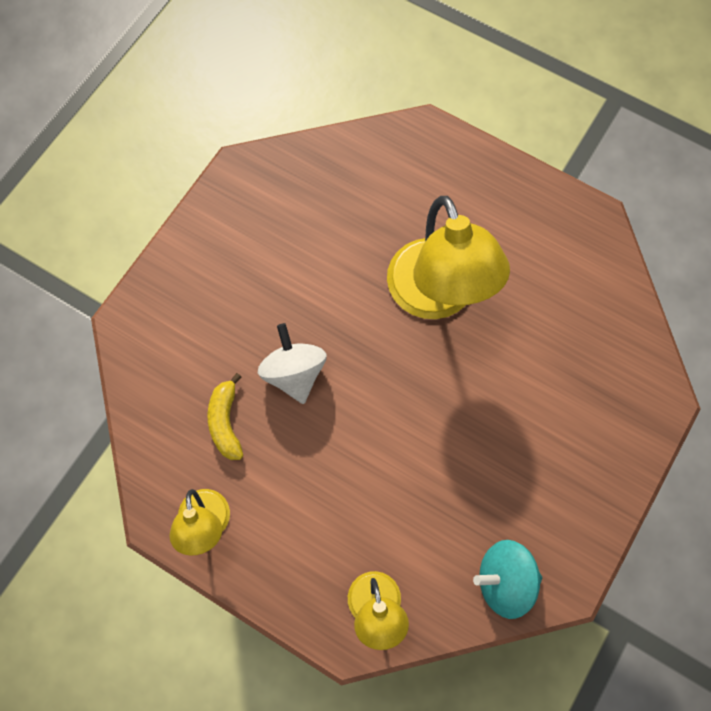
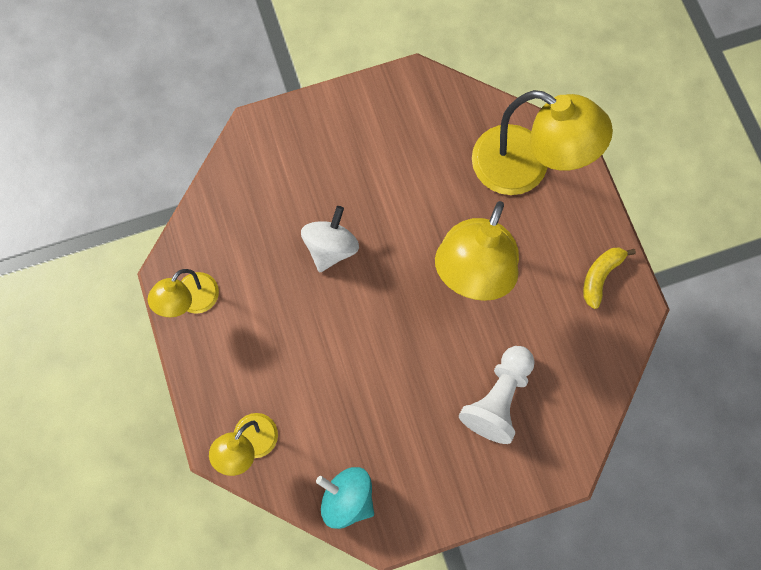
camera: 40 degrees right, 5 degrees up
yellow banana [208,373,243,460] -> yellow banana moved to [583,248,636,309]
none -> white pawn [459,346,535,444]
none -> yellow lamp [472,90,613,195]

